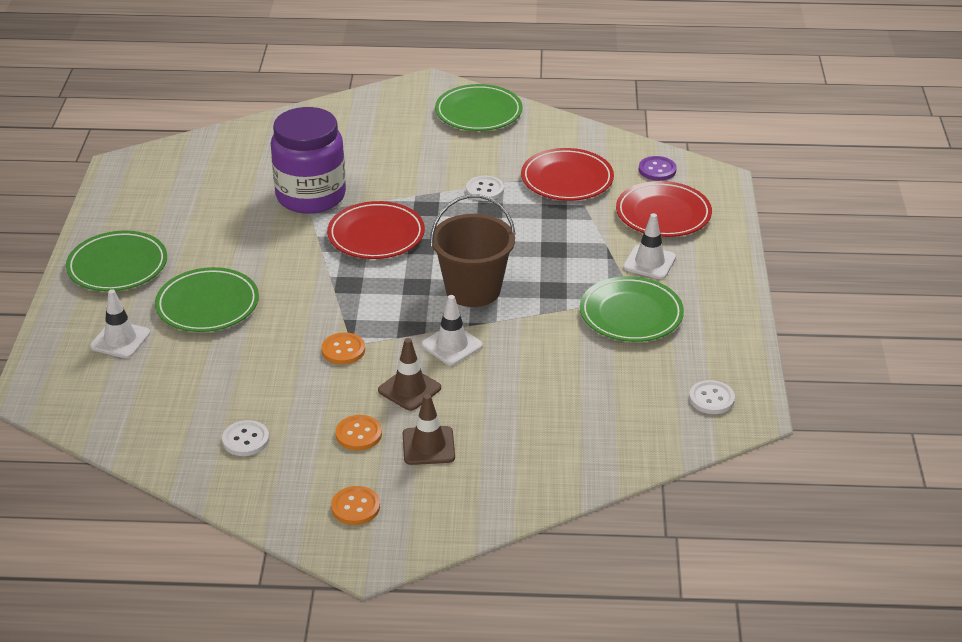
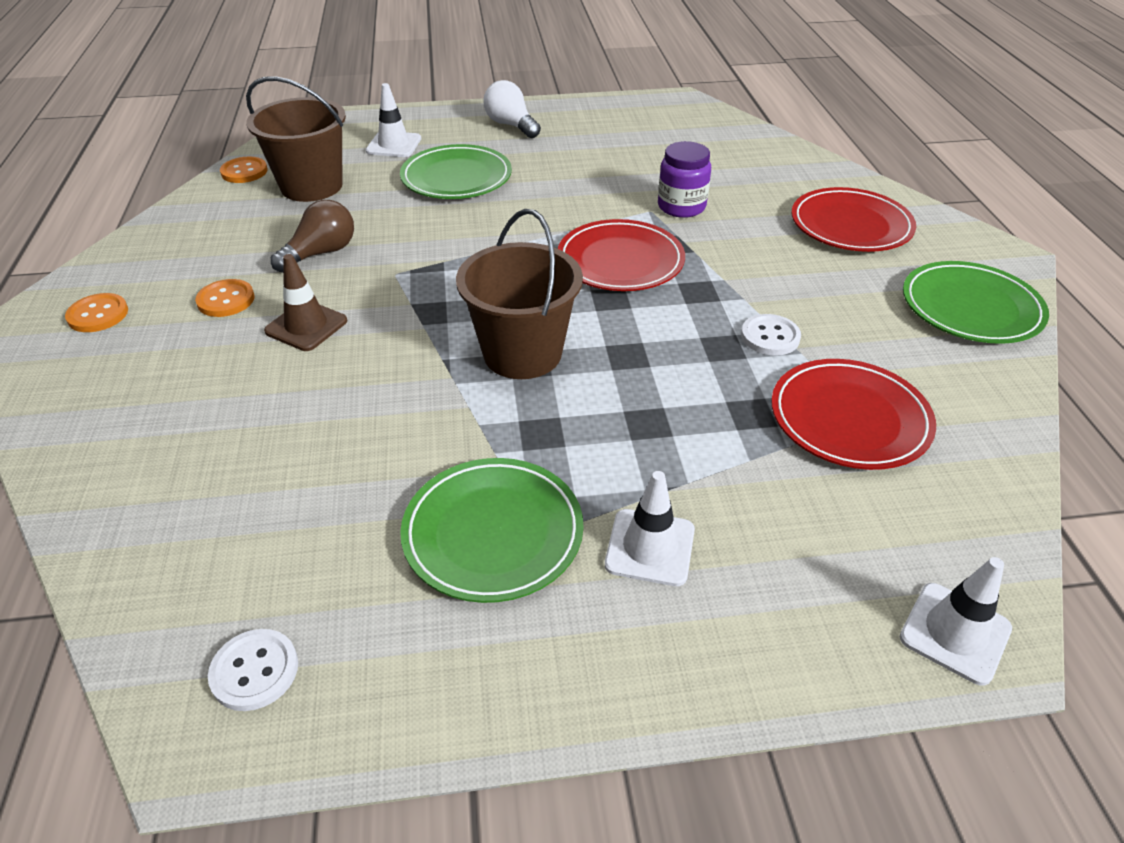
camera: 80 degrees right, 5 degrees up
green plate [66,231,167,291] -> white light bulb [484,80,541,138]
white button [222,420,269,456] -> none
purple jar [271,107,346,214] -> purple jar [658,141,711,218], size x0.56
orange button [321,332,365,365] -> orange button moved to [220,157,268,183]
brown traffic cone [403,394,455,465] -> none
white traffic cone [422,295,483,366] -> white traffic cone moved to [900,557,1012,686]
red plate [616,181,712,237] -> red plate moved to [791,187,916,252]
purple button [639,156,677,181] -> none
none -> brown bucket [246,76,346,202]
none -> brown light bulb [271,200,354,273]

